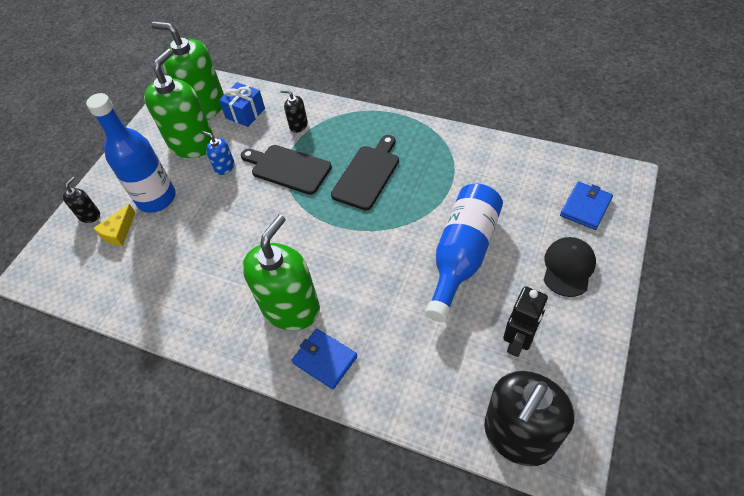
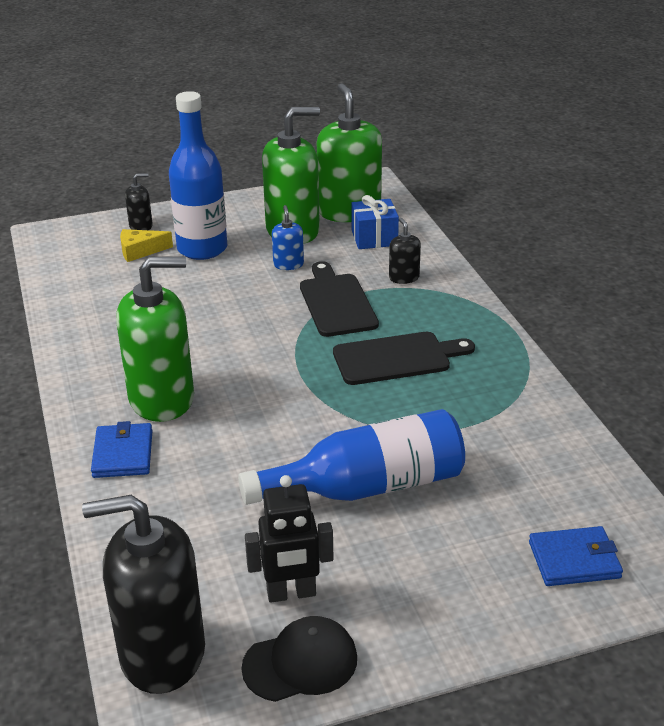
camera: 45 degrees right, 20 degrees down
black cap [544,237,596,297] -> black cap moved to [241,616,357,702]

